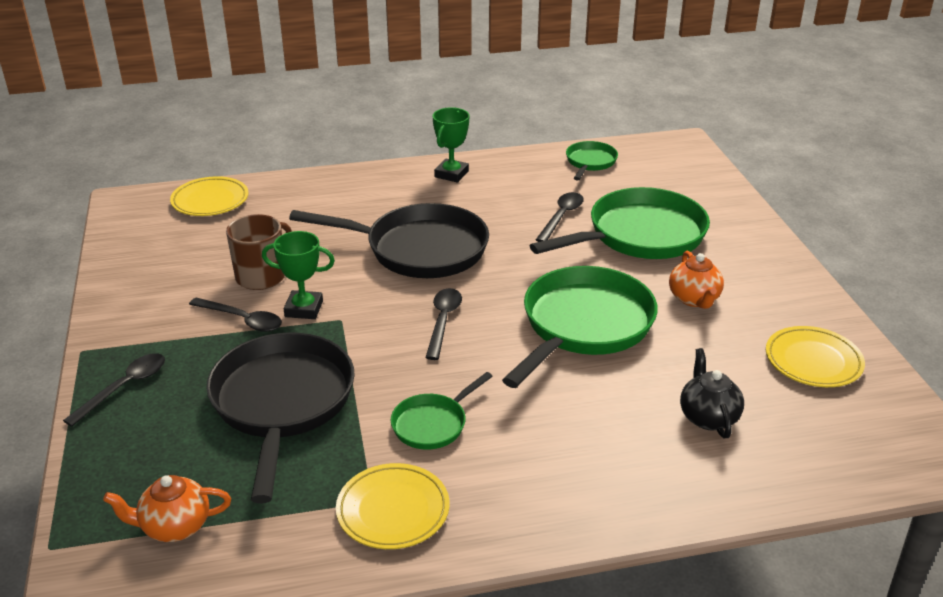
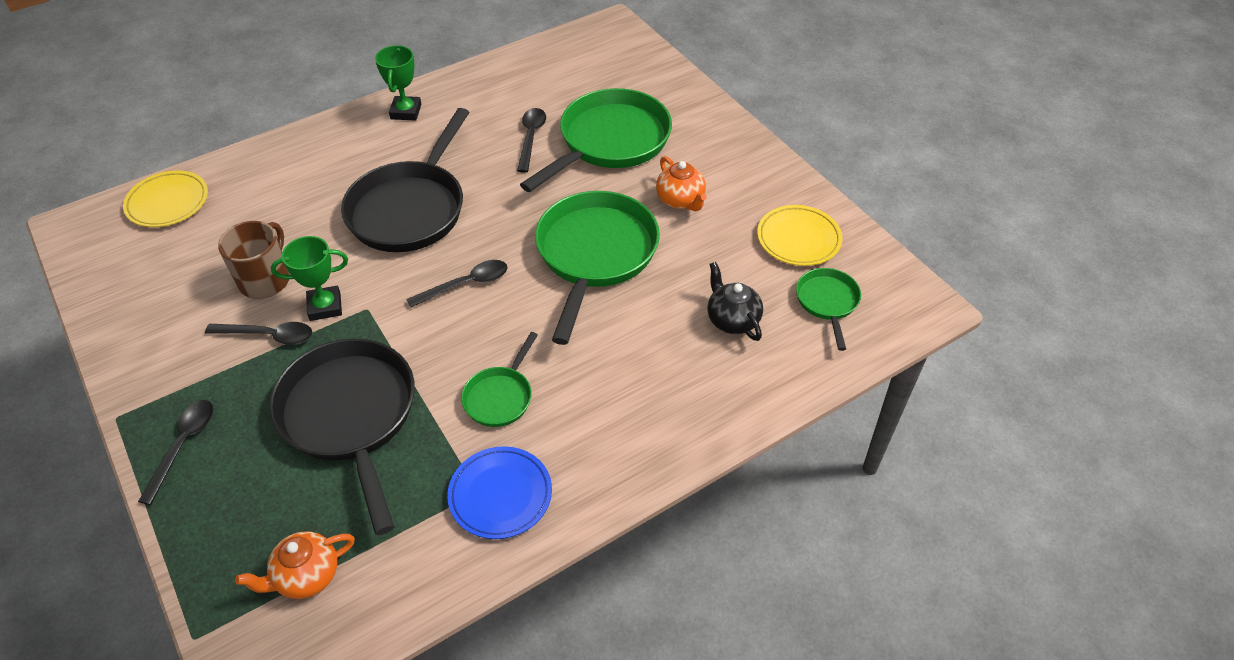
camera: 20 degrees left, 15 degrees up
black pan [289,203,489,278] -> black pan turned 120 degrees clockwise [341,108,470,252]
yellow plate [336,463,449,549] -> blue plate [447,446,552,539]
black spoon [425,288,462,360] -> black spoon turned 75 degrees clockwise [406,260,508,308]
green pan [566,141,618,181] -> green pan moved to [796,268,861,351]

